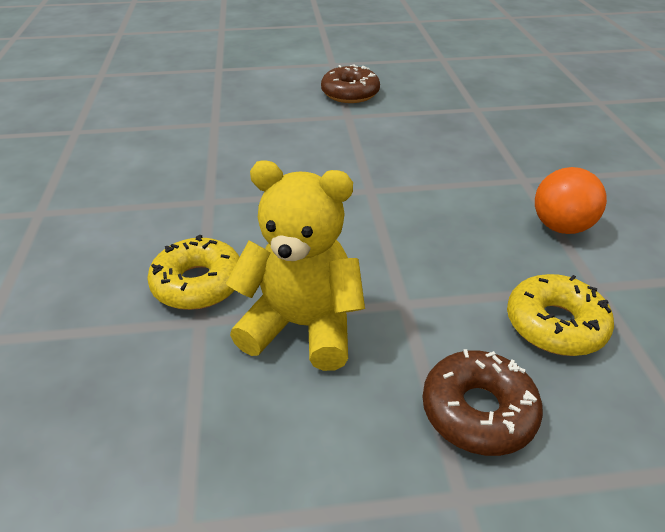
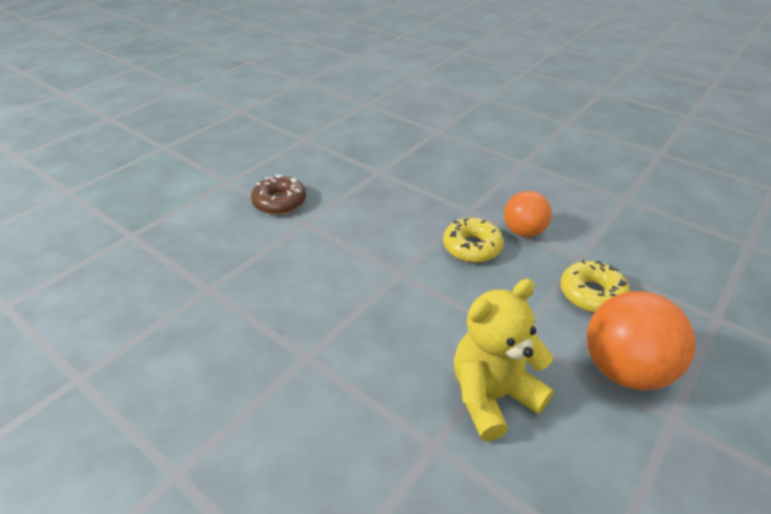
camera: 45 degrees left, 0 degrees up
yellow donut [147,235,240,310] -> yellow donut moved to [443,218,504,263]
brown donut [423,349,543,456] -> orange ball [587,291,696,391]

